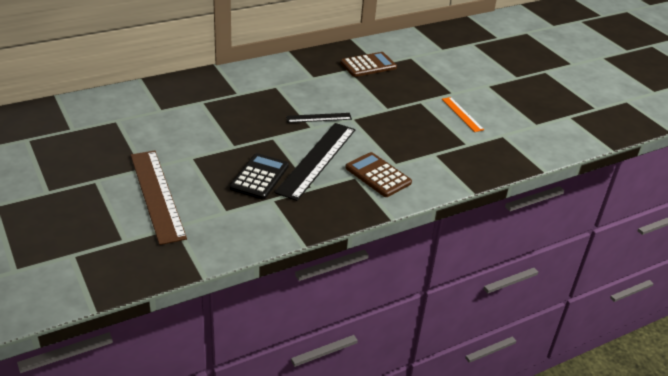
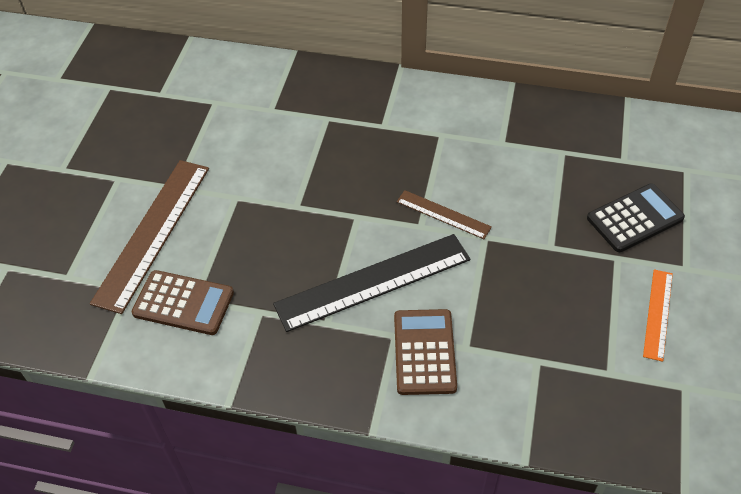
camera: 45 degrees right, 15 degrees up
black calculator [230,153,289,199] -> black calculator moved to [587,183,685,252]
black ruler [286,113,352,123] -> brown ruler [397,190,492,239]
brown calculator [341,52,397,77] -> brown calculator moved to [131,270,234,335]

